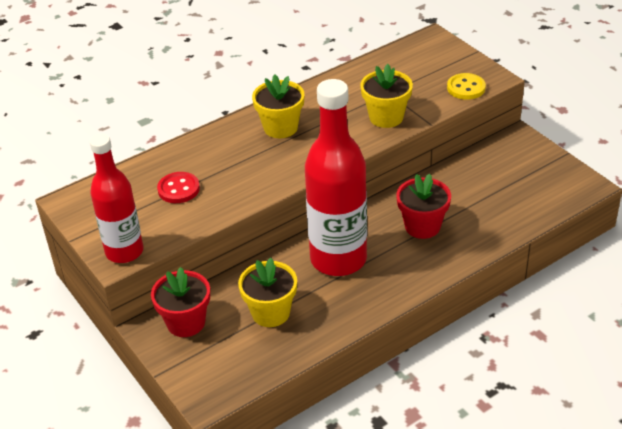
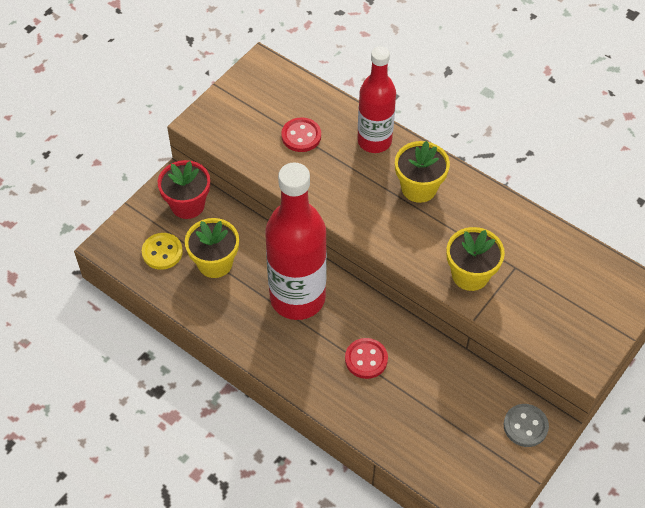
camera: 70 degrees right, 15 degrees up
red bottle [90,134,144,263] -> red bottle moved to [357,47,396,153]
red flower pot [396,174,451,239] -> red button [345,338,388,379]
yellow button [447,73,486,100] -> yellow button moved to [142,233,183,270]
none -> grey button [504,404,549,447]

